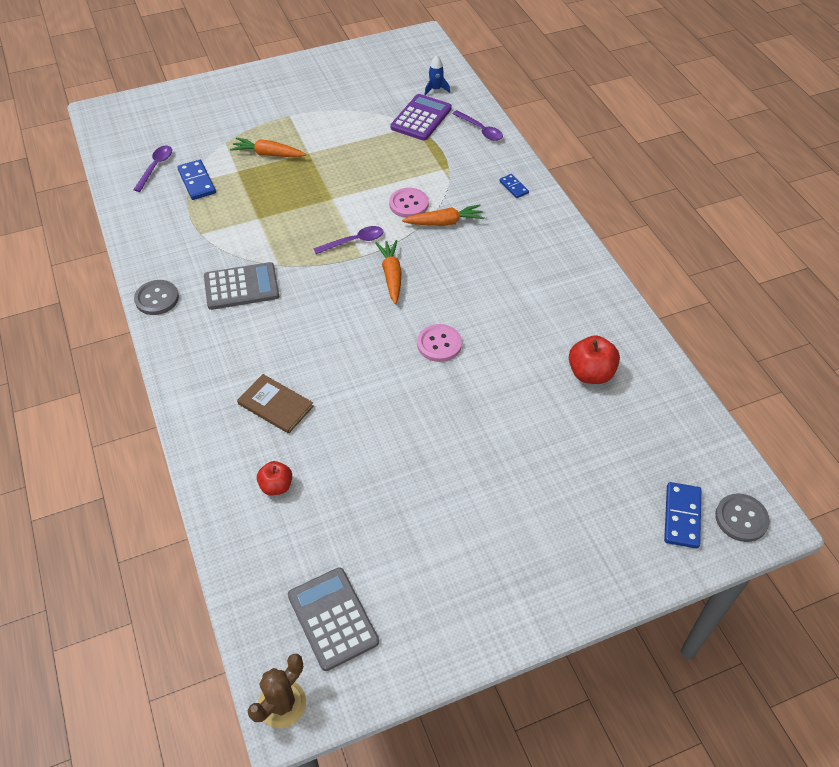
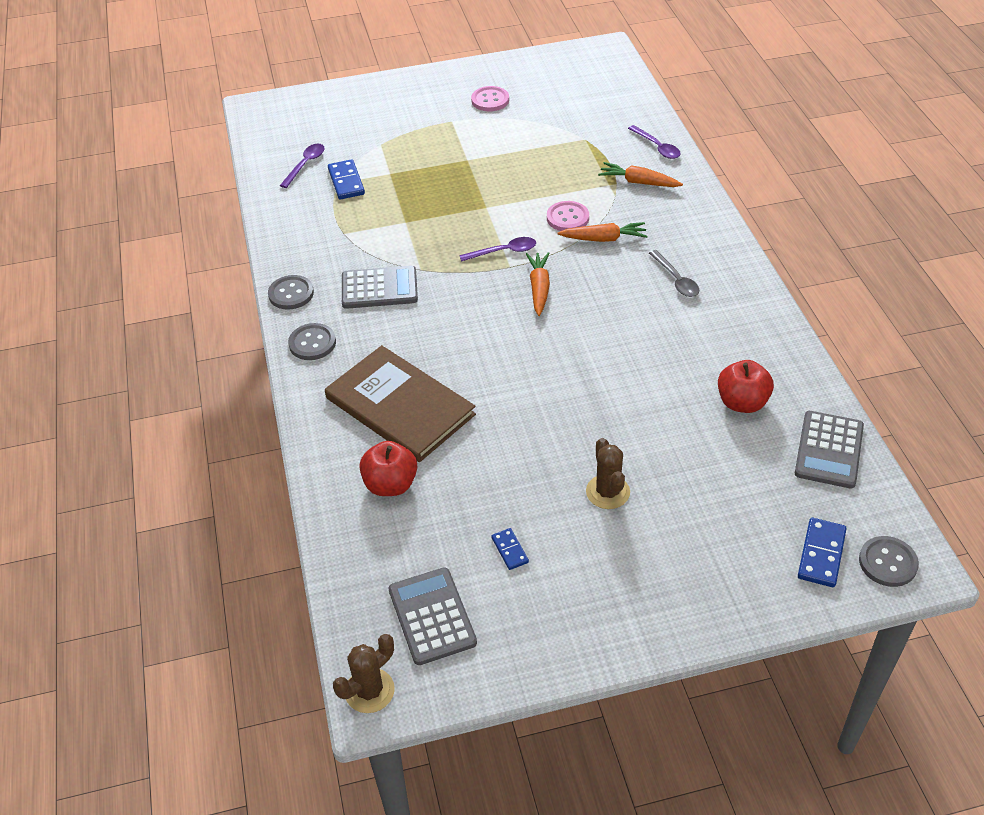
camera: 10 degrees right, 5 degrees down
orange carrot [230,137,306,157] -> orange carrot moved to [598,162,683,187]
brown book [237,374,314,434] -> brown book [325,345,476,462], size x1.92
red apple [257,461,292,495] -> red apple [359,441,417,496], size x1.55
purple calculator [390,94,452,141] -> none
pink button [417,324,462,362] -> pink button moved to [471,86,509,111]
blue rocket [425,55,450,96] -> none
blue domino [499,174,529,198] -> blue domino moved to [491,528,529,570]
none -> grey button [288,323,336,360]
none -> brown cactus [586,438,630,509]
none -> grey spoon [649,250,699,297]
none -> grey calculator [795,411,864,489]

